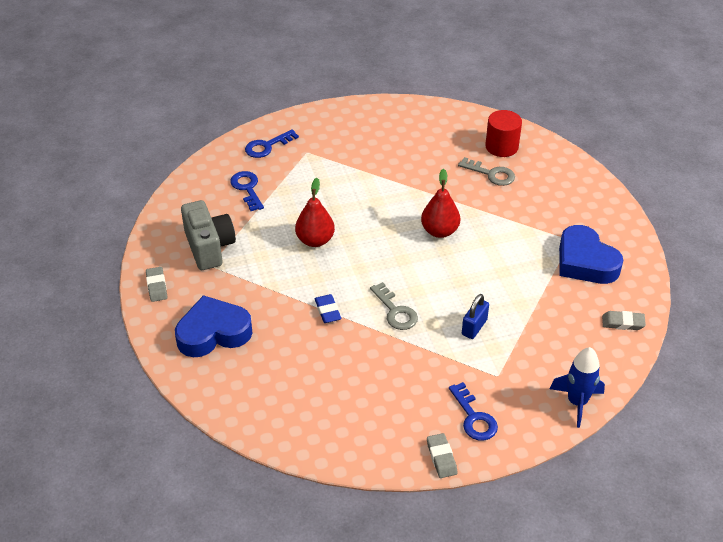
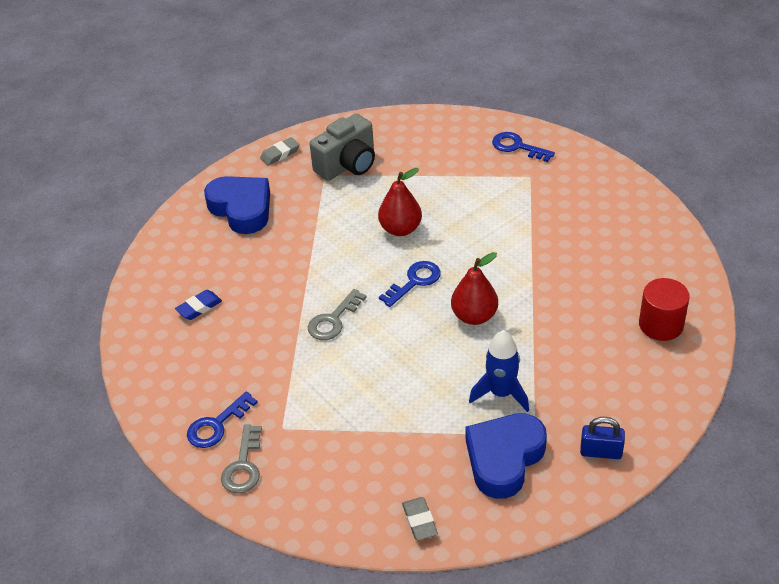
camera: 70 degrees right, 0 degrees up
blue key [230,171,264,211] -> blue key moved to [379,261,441,307]
blue eraser [315,294,341,323] -> blue eraser moved to [175,290,222,320]
grey eraser [427,433,457,478] -> none
grey key [458,157,515,186] -> grey key moved to [221,424,262,494]
blue padlock [462,294,489,339] -> blue padlock moved to [580,417,625,459]
blue rocket [550,347,605,428] -> blue rocket moved to [469,330,529,412]

